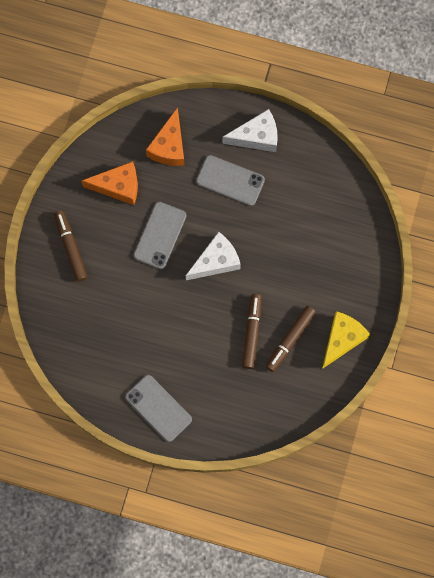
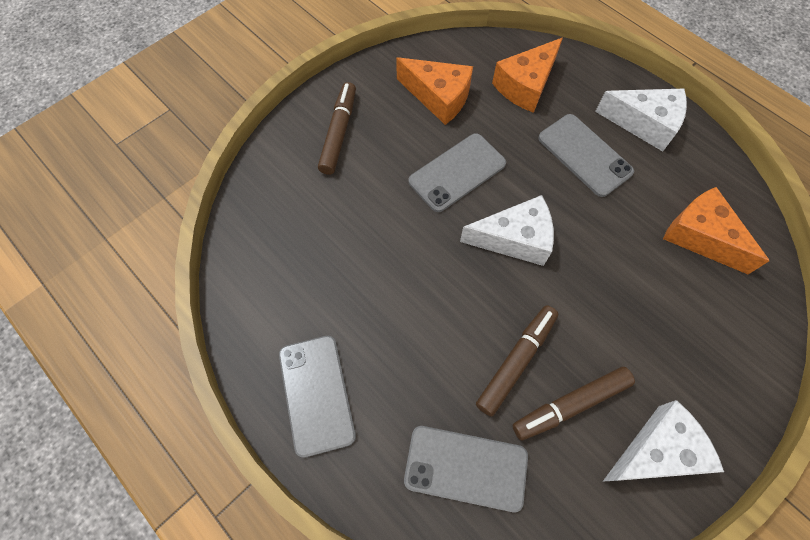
camera: 30 degrees right, 10 degrees down
yellow cheese [322,311,370,369] -> white cheese [602,400,724,482]
none -> grey phone [404,426,528,512]
none -> orange cheese [663,187,769,274]

